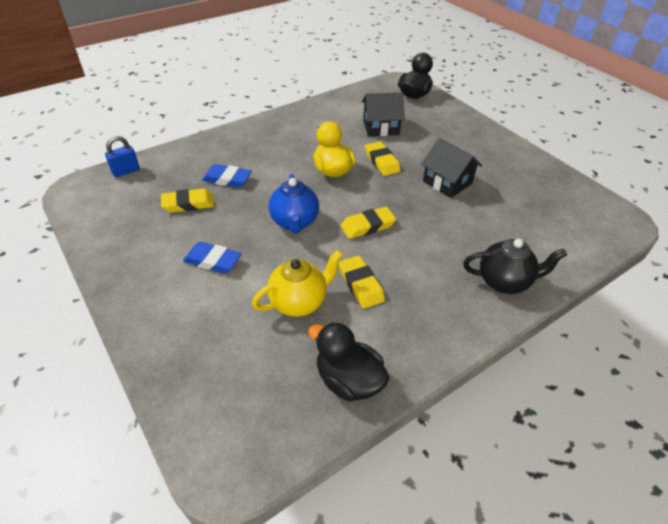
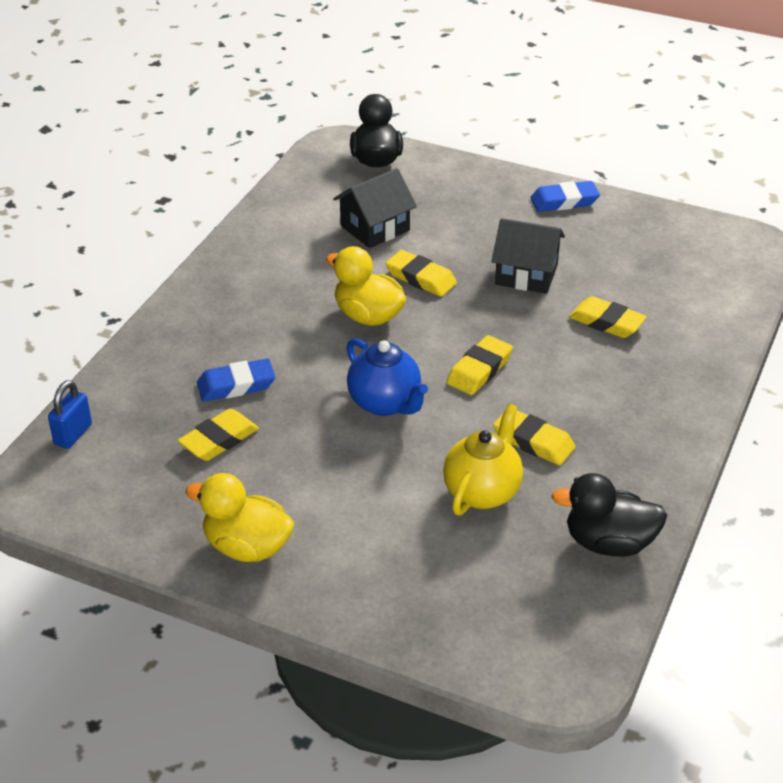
camera: 30 degrees left, 5 degrees down
blue eraser [183,242,242,274] -> blue eraser moved to [530,181,600,212]
black teapot [463,239,567,294] -> none
none -> yellow duck [185,473,295,562]
none -> yellow eraser [569,296,647,338]

